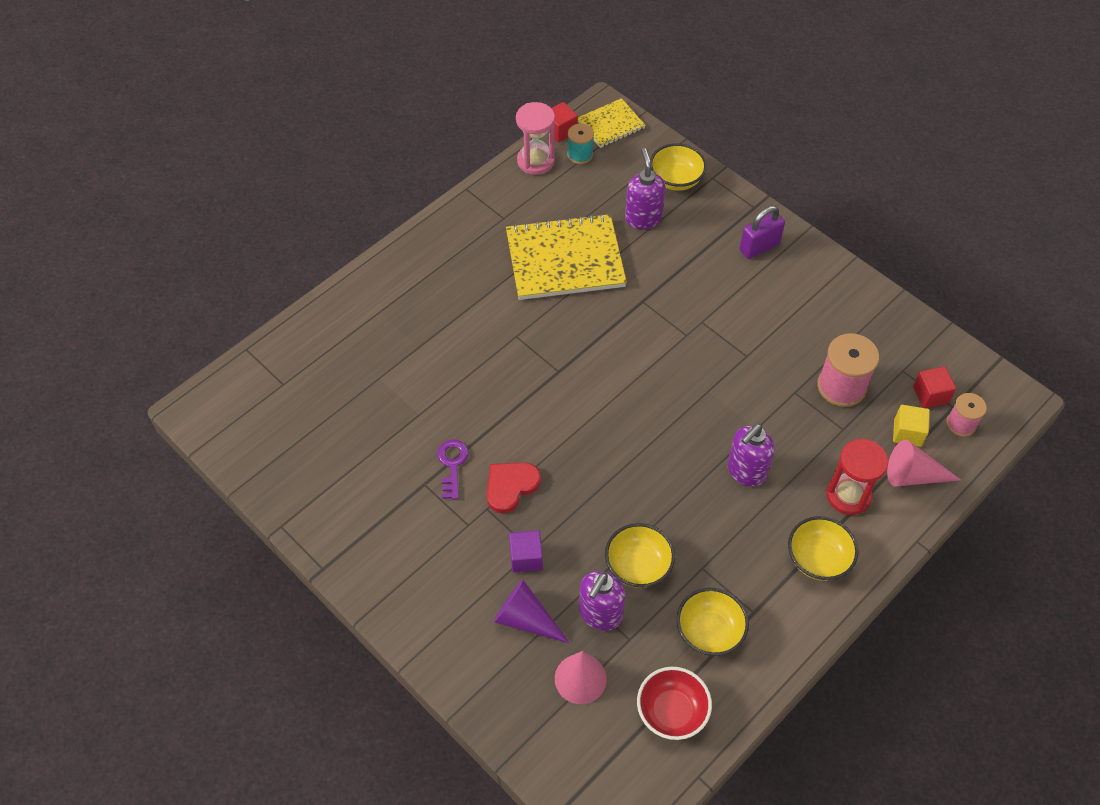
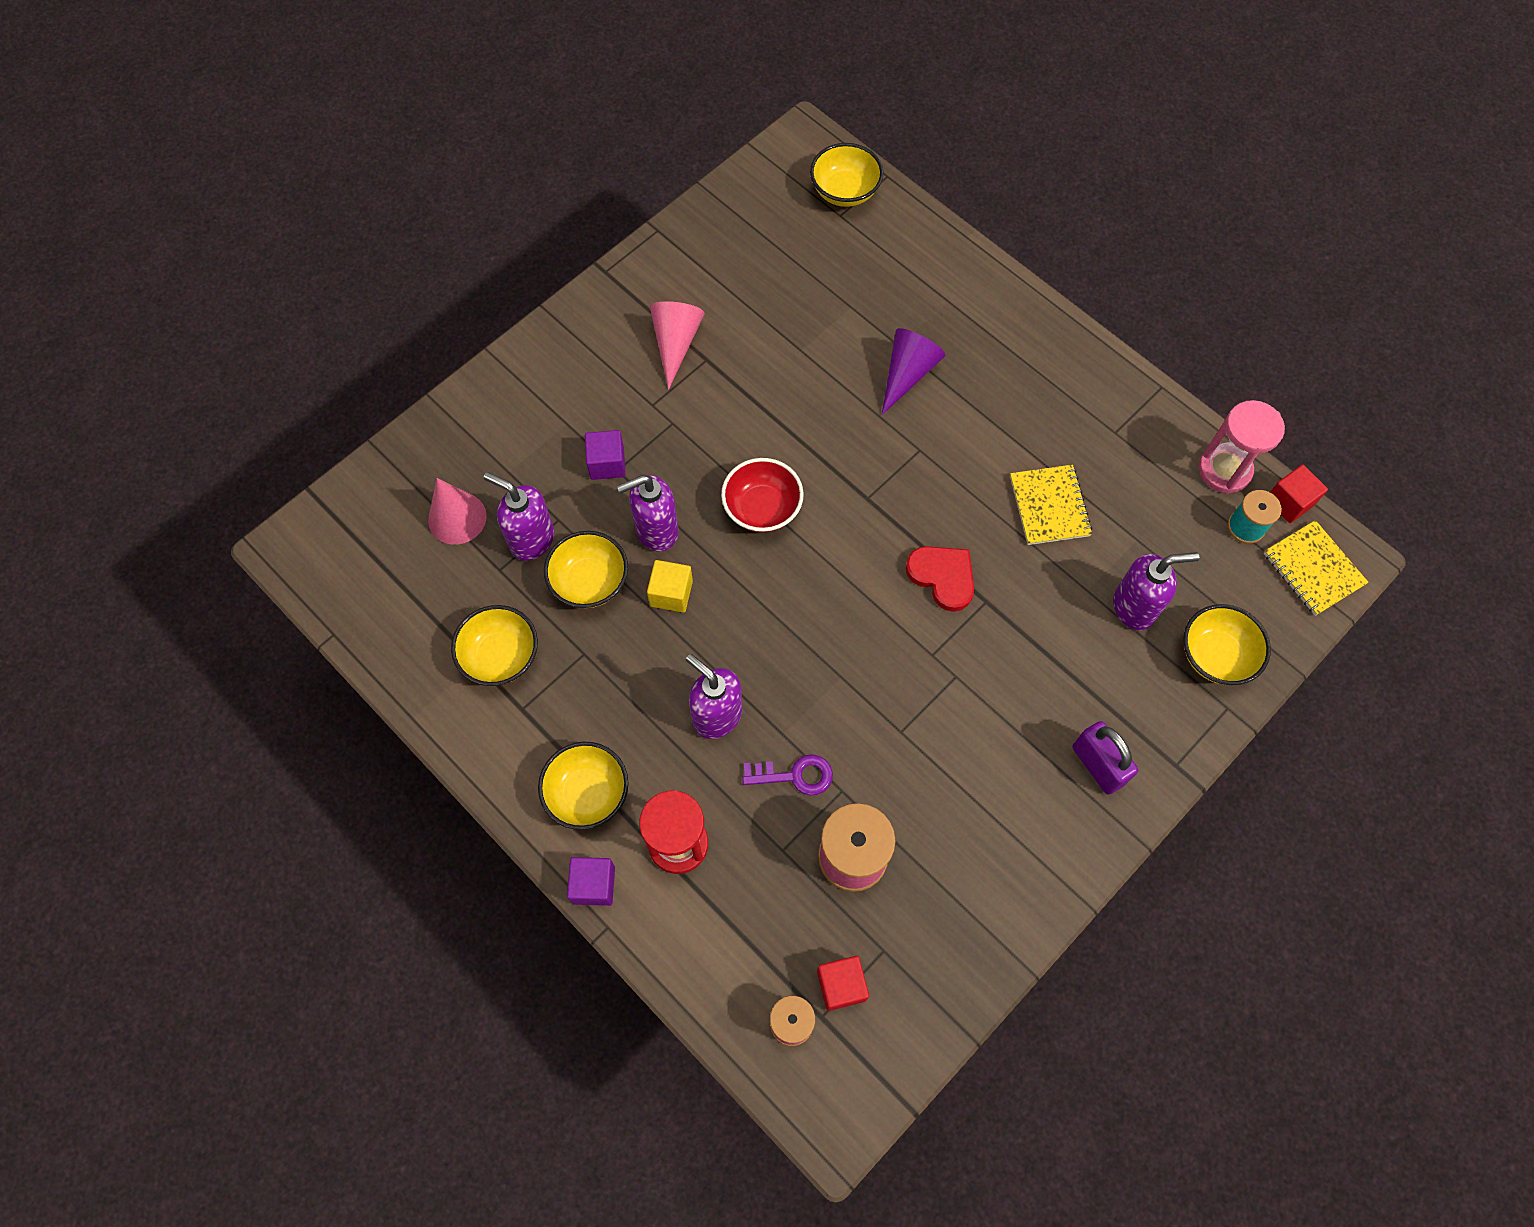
camera: 90 degrees right, 10 degrees up
purple key [437,439,469,499] -> purple key moved to [742,754,833,795]
red heart [487,462,541,514] -> red heart moved to [906,546,974,612]
purple cone [494,579,570,643] -> purple cone moved to [882,328,945,415]
yellow notebook [506,213,627,300] -> yellow notebook [1010,465,1092,545], size x0.54
red bowl [637,667,712,740] -> red bowl moved to [721,458,804,533]
pink cone [887,440,961,486] -> pink cone moved to [650,301,705,390]
yellow cube [893,405,930,447] -> yellow cube moved to [647,560,693,613]
none -> purple cube [567,857,615,906]
none -> purple soap dispenser [617,475,679,552]
none -> yellow bowl [810,143,884,207]

